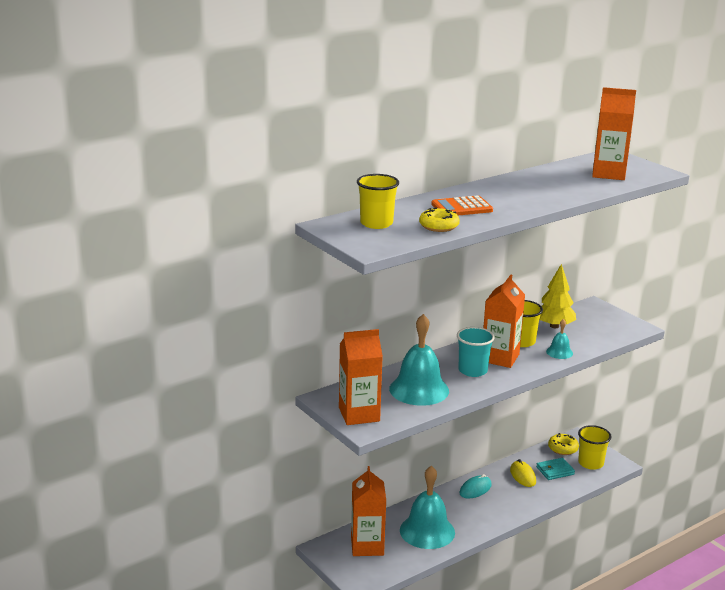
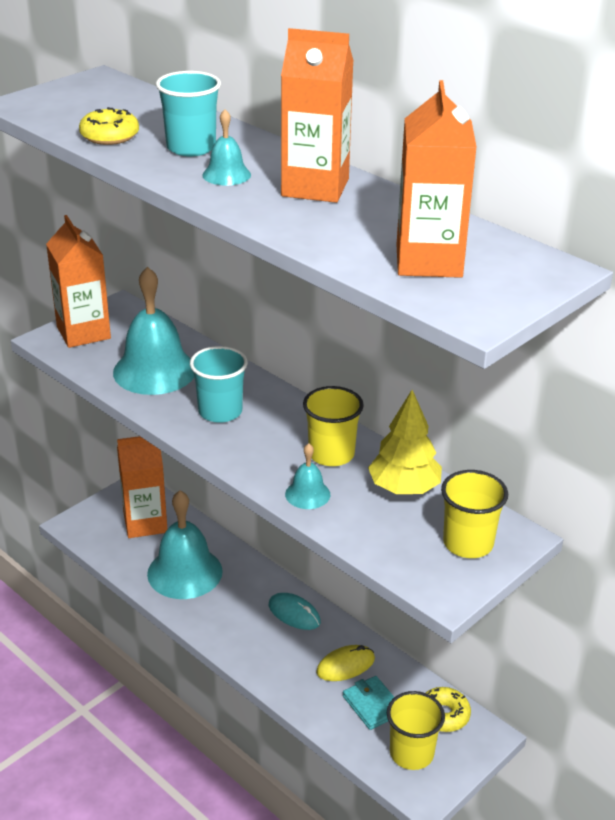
camera: 80 degrees right, 10 degrees up
yellow cup [357,174,399,229] -> yellow cup moved to [441,470,508,558]
orange calculator [431,195,493,216] -> turquoise cup [156,71,221,156]
orange carton [483,275,525,368] -> orange carton moved to [281,28,354,203]
none -> turquoise bell [202,109,251,186]

